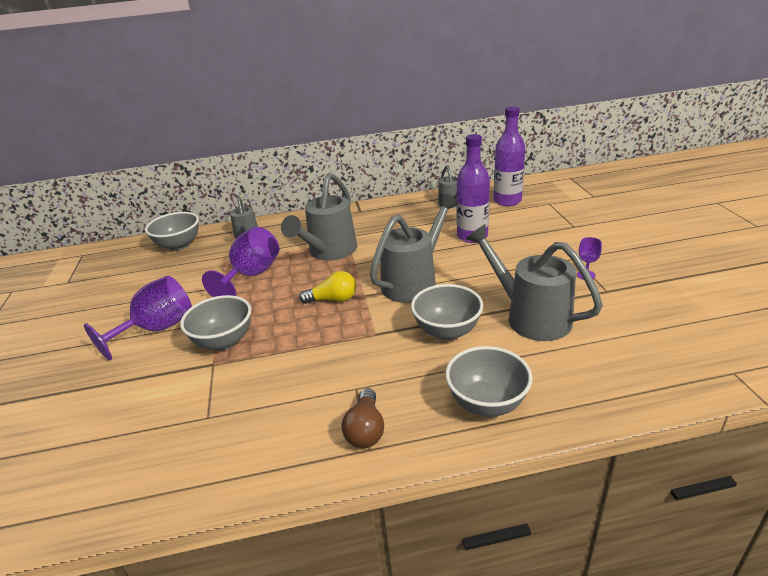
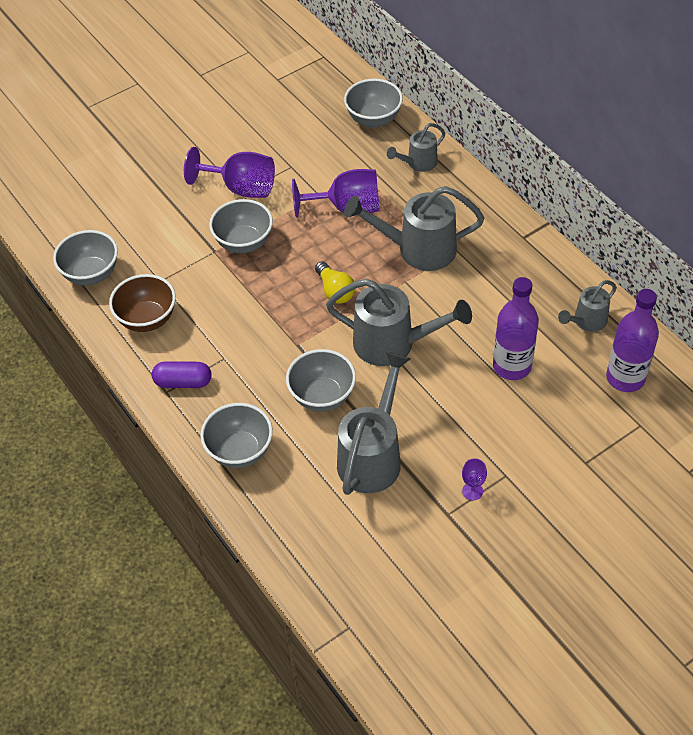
camera: 65 degrees right, 20 degrees up
brown light bulb [342,388,384,448] -> purple capsule [152,361,211,388]
none -> grey bowl [53,230,118,286]
none -> brown bowl [109,274,176,332]

